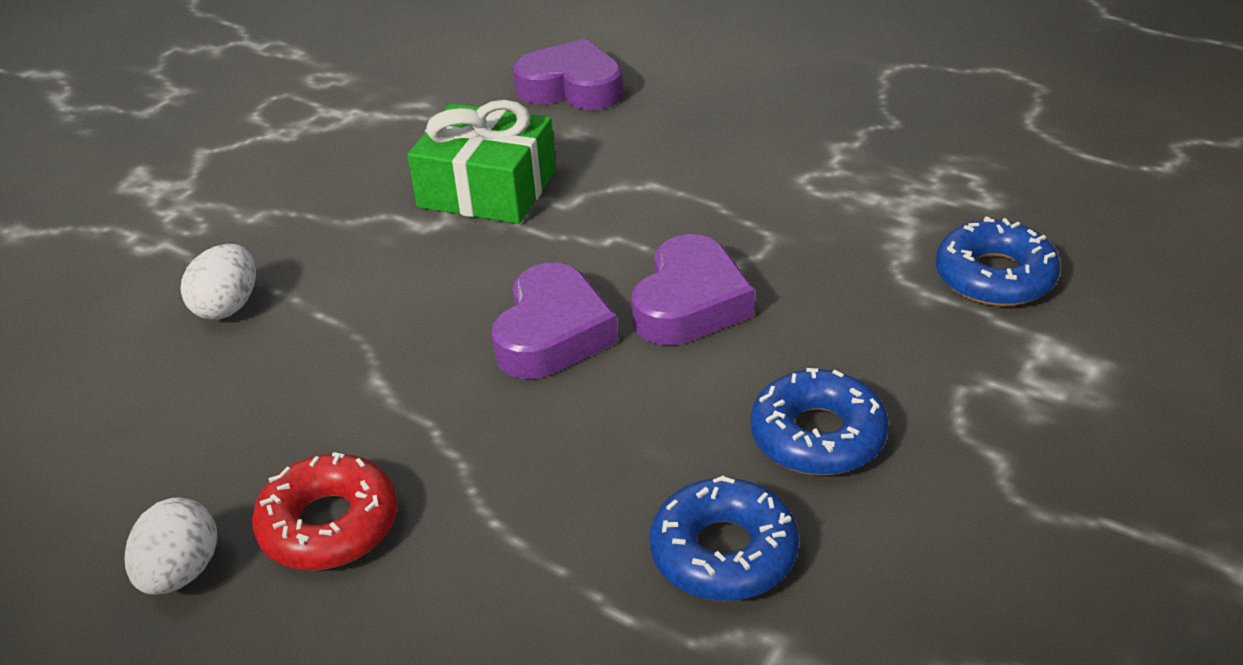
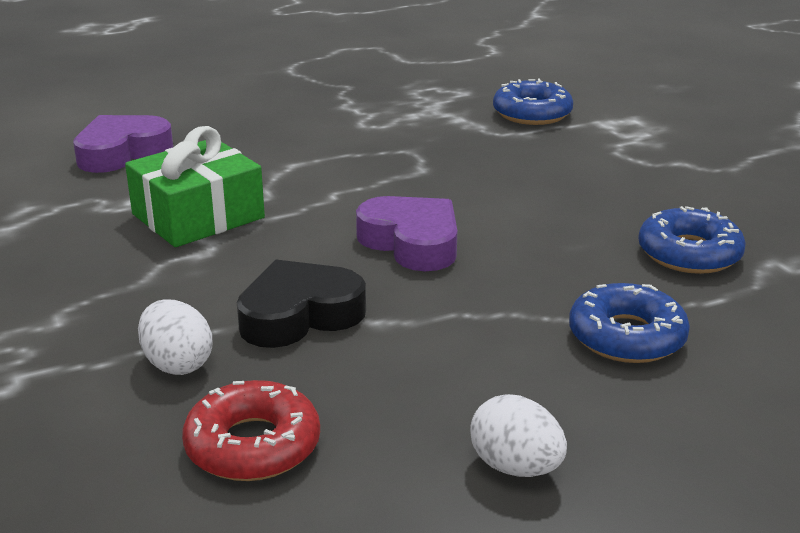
camera: 60 degrees left, 10 degrees down
red donut [252,452,398,570] -> red donut moved to [182,380,320,481]
purple heart [631,234,755,346] -> none
blue donut [750,368,889,475] -> blue donut moved to [569,283,690,363]
none -> black heart [237,260,366,348]

